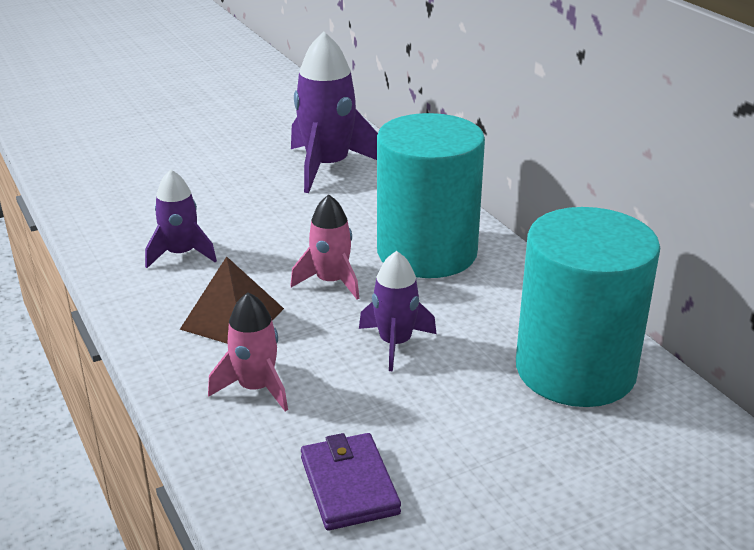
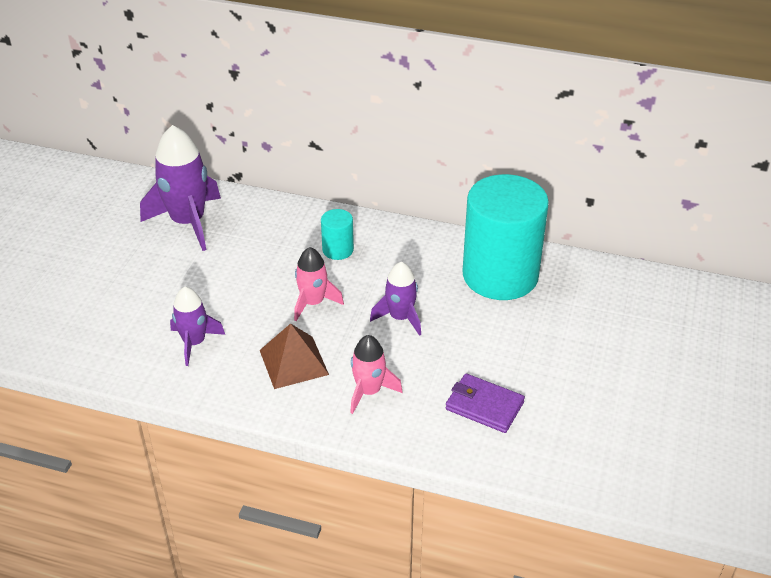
camera: 45 degrees left, 10 degrees up
turquoise cylinder [377,113,485,278] -> turquoise cylinder [321,209,354,260], size x0.42

